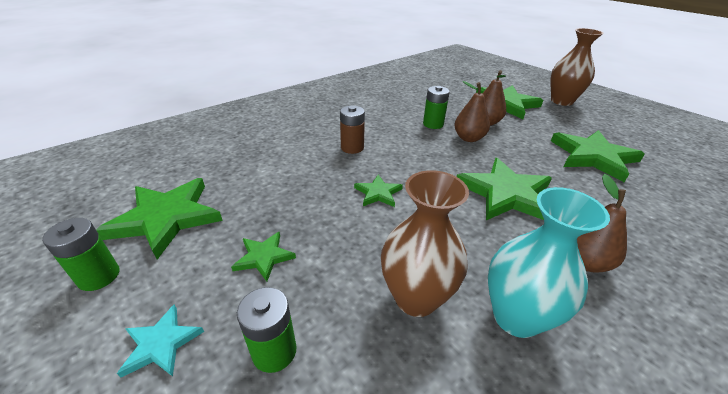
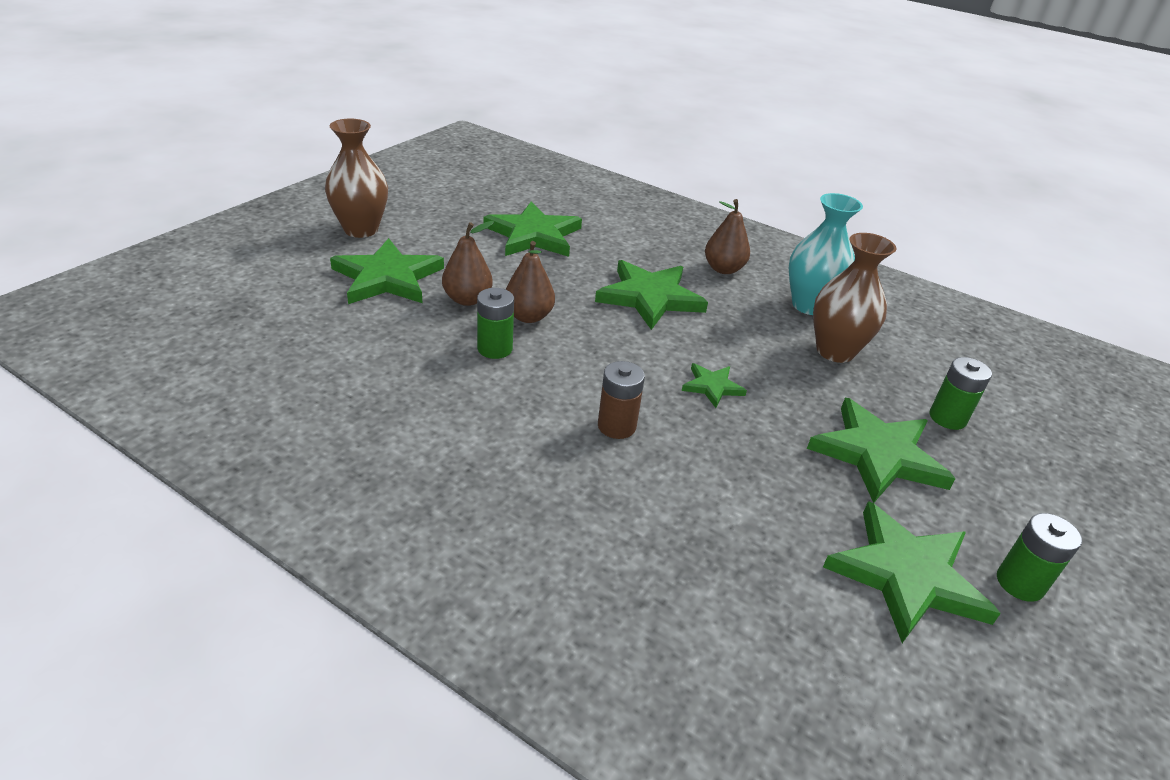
camera: 110 degrees left, 0 degrees up
turquoise star [117,305,204,378] -> none
green star [231,232,296,281] -> green star [807,398,956,503], size x1.99

